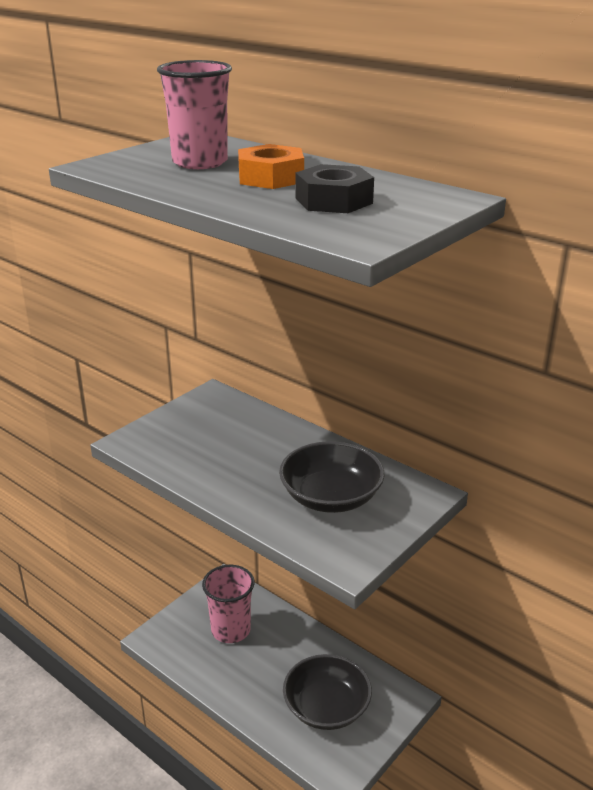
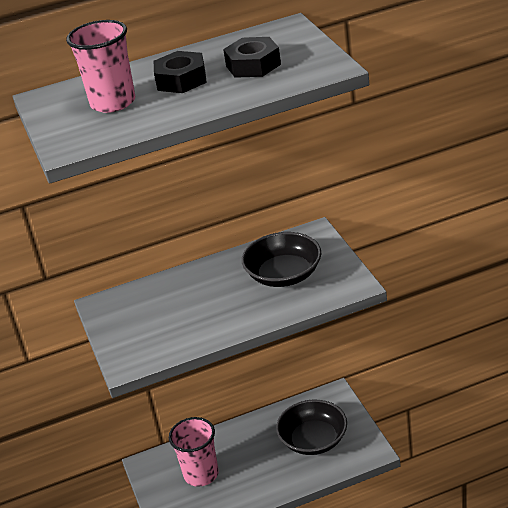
camera: 55 degrees left, 5 degrees up
orange nut [238,144,304,189] -> black nut [154,51,207,93]

